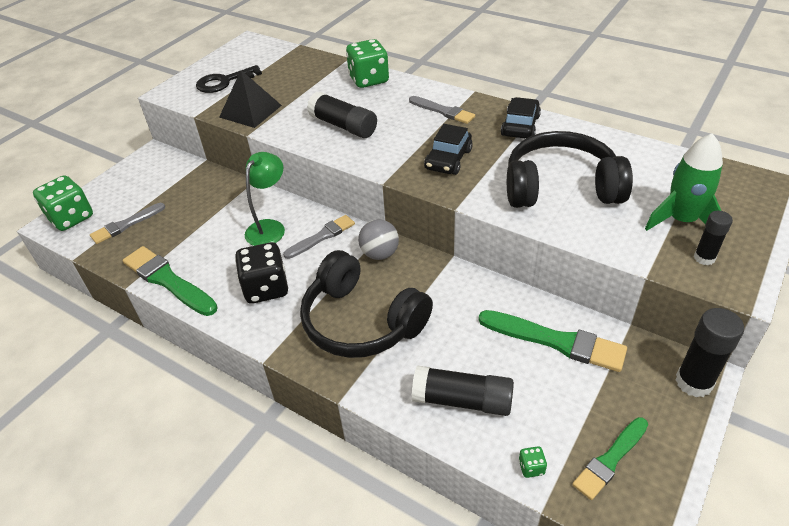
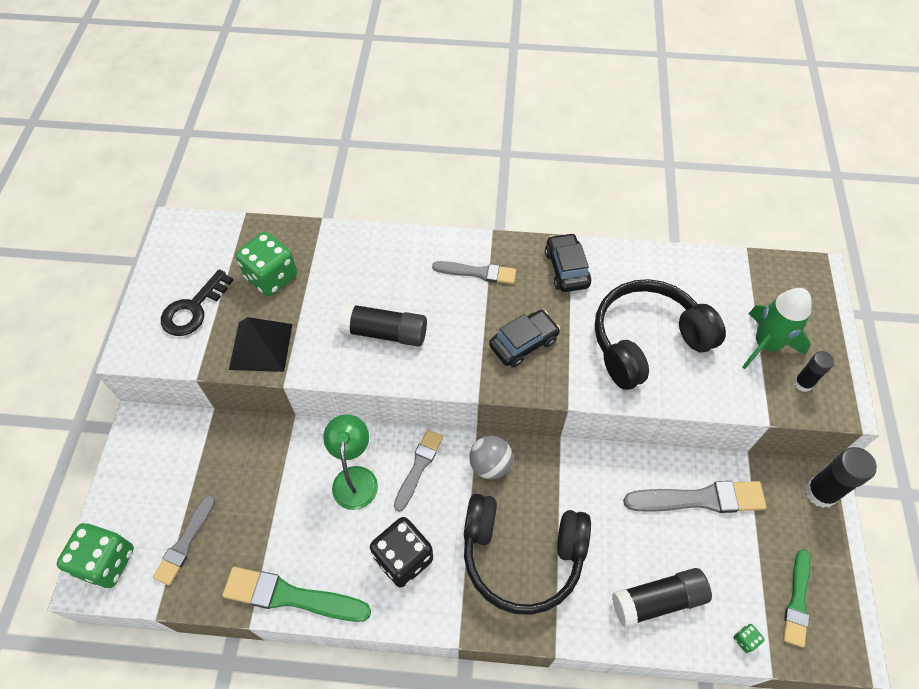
camera: 30 degrees left, 15 degrees up
green dice [346,39,389,88] -> green dice moved to [235,232,297,296]
black car [424,124,473,175] -> black car turned 120 degrees counterclockwise [489,310,560,367]
green brush [479,310,627,372] -> grey brush [623,481,766,513]

